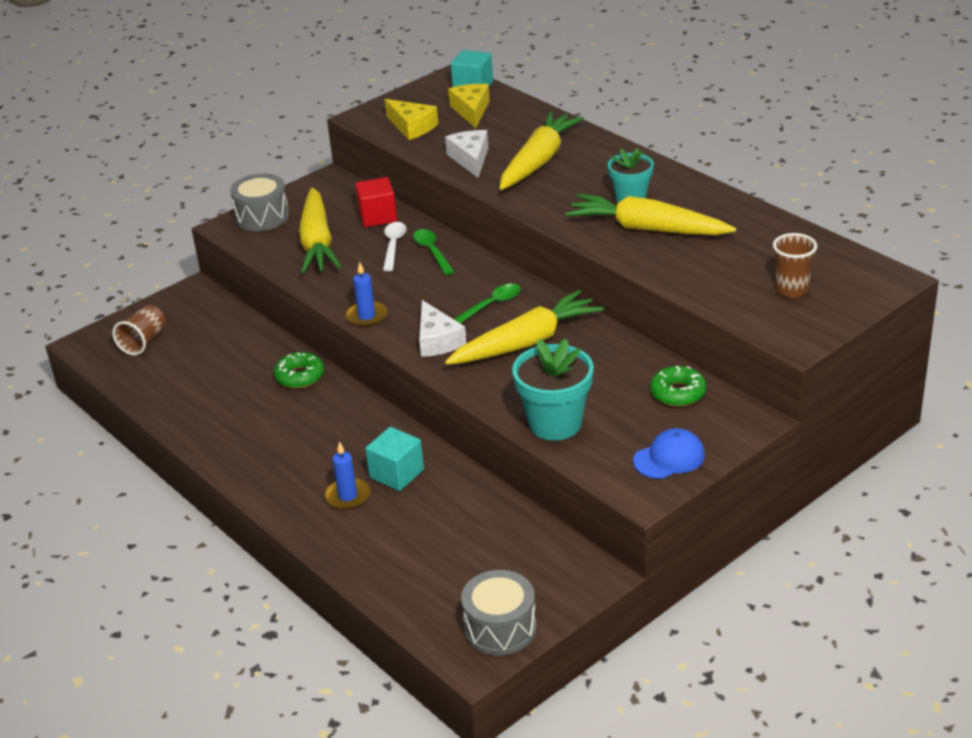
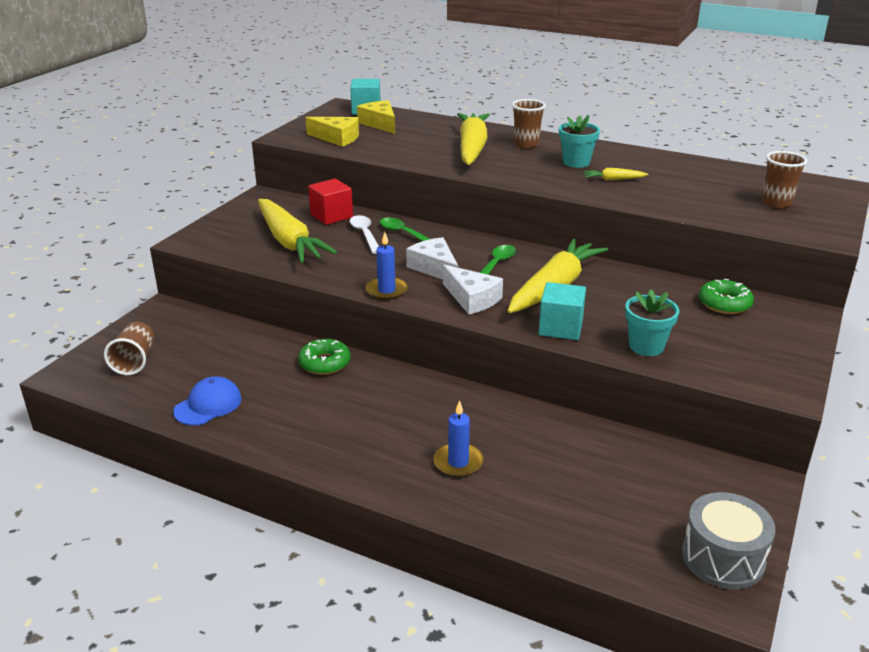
camera: 25 degrees left, 5 degrees down
grey drum [230,174,289,231] -> none
turquoise cube [365,427,424,491] -> turquoise cube moved to [538,282,586,340]
white cheese [445,130,488,178] -> white cheese moved to [406,237,458,280]
turquoise flower pot [512,339,594,441] -> turquoise flower pot [625,289,679,356], size x0.65
yellow carrot [565,194,736,235] -> yellow carrot [583,168,648,180], size x0.42
blue cap [633,428,705,479] -> blue cap moved to [173,376,242,425]
none -> brown cup [512,99,546,148]

